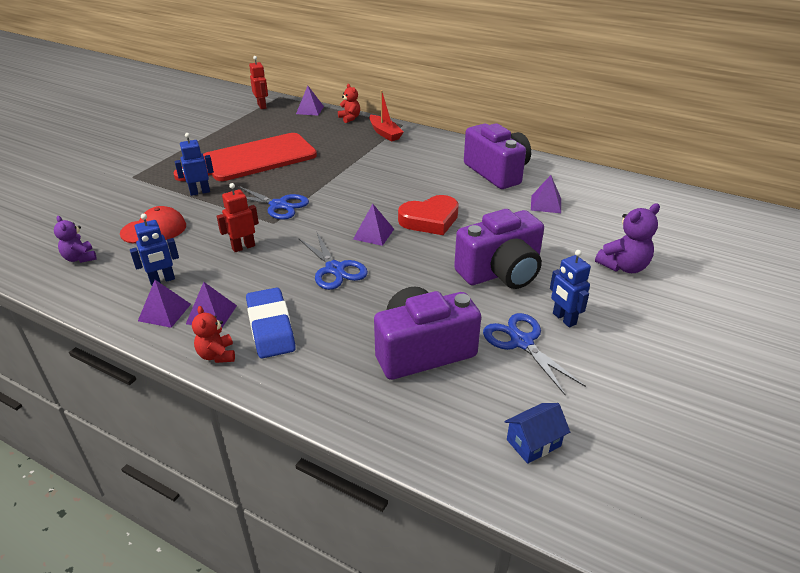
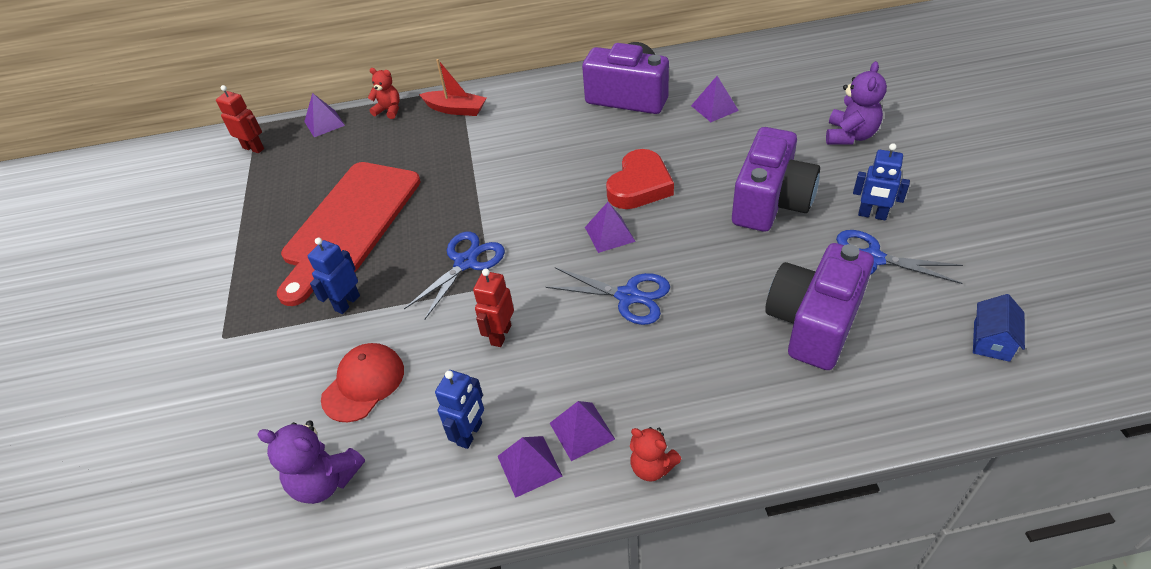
camera: 35 degrees left, 10 degrees up
purple teddy bear [54,216,97,263] -> purple teddy bear [257,420,365,504], size x1.51
blue scissors [238,186,309,220] -> blue scissors turned 45 degrees counterclockwise [404,232,505,320]
blue eraser [246,288,296,359] -> none

